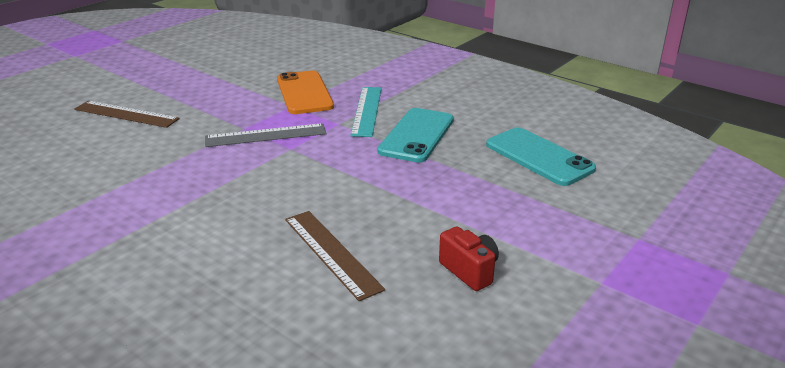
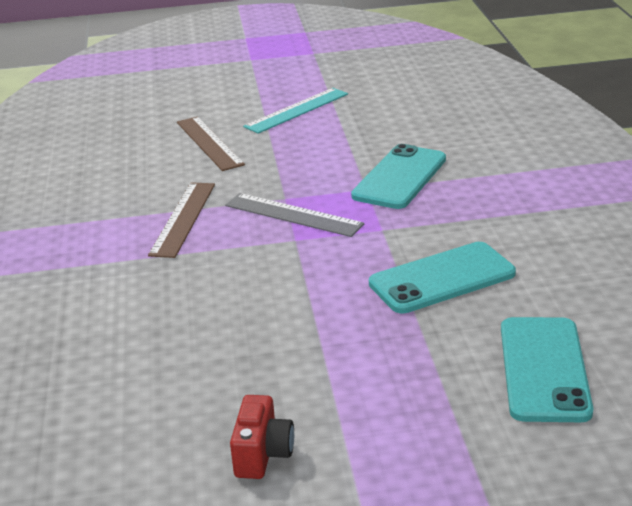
camera: 45 degrees right, 0 degrees up
orange phone [277,70,334,114] -> turquoise phone [351,144,446,209]
brown ruler [285,211,385,301] -> brown ruler moved to [148,182,215,258]
turquoise ruler [350,87,382,137] -> turquoise ruler moved to [243,88,348,134]

